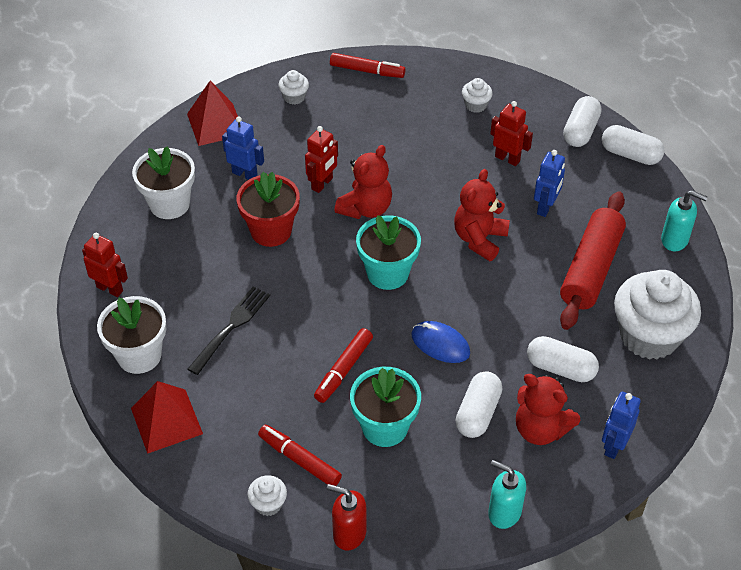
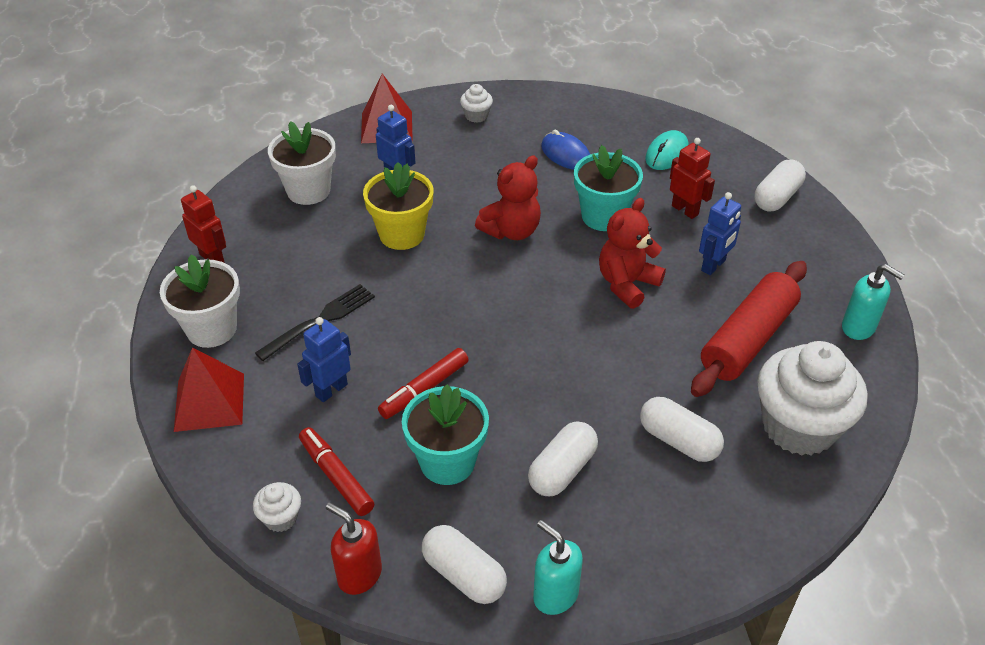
camera: 15 degrees right, 5 degrees down
red flower pot [237,172,300,247] -> yellow flower pot [363,162,433,250]
red robot [305,126,338,193] -> none
red marker [330,53,405,78] -> none
turquoise flower pot [356,215,421,290] -> turquoise flower pot moved to [574,145,643,231]
blue mouse [412,321,470,363] -> blue mouse moved to [541,130,590,170]
white cupcake [462,78,493,113] -> turquoise mouse [645,130,689,170]
red teddy bear [516,374,580,445] -> none
white capsule [602,125,665,165] -> white capsule moved to [422,525,507,604]
blue robot [602,392,641,459] -> blue robot moved to [297,317,351,402]

